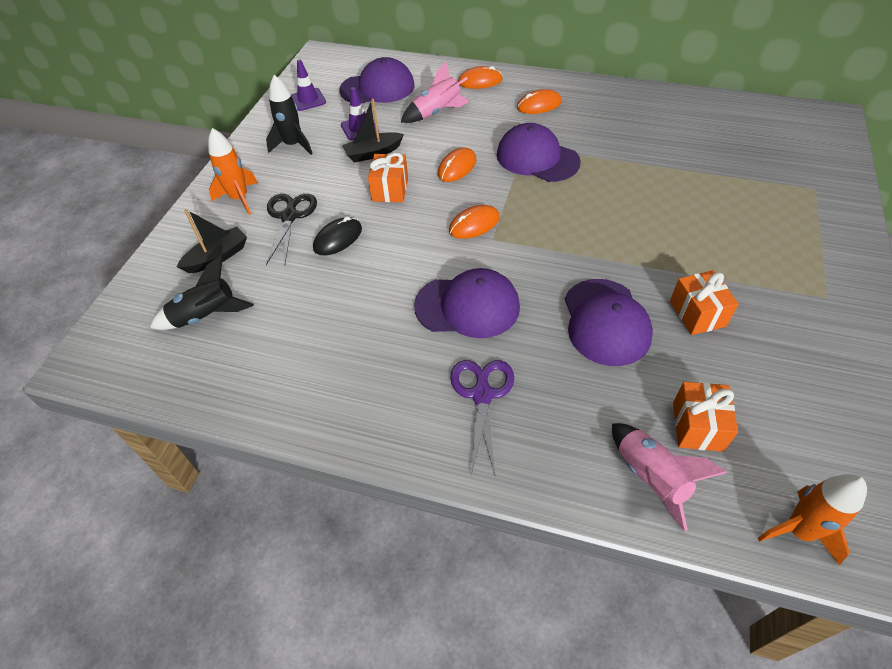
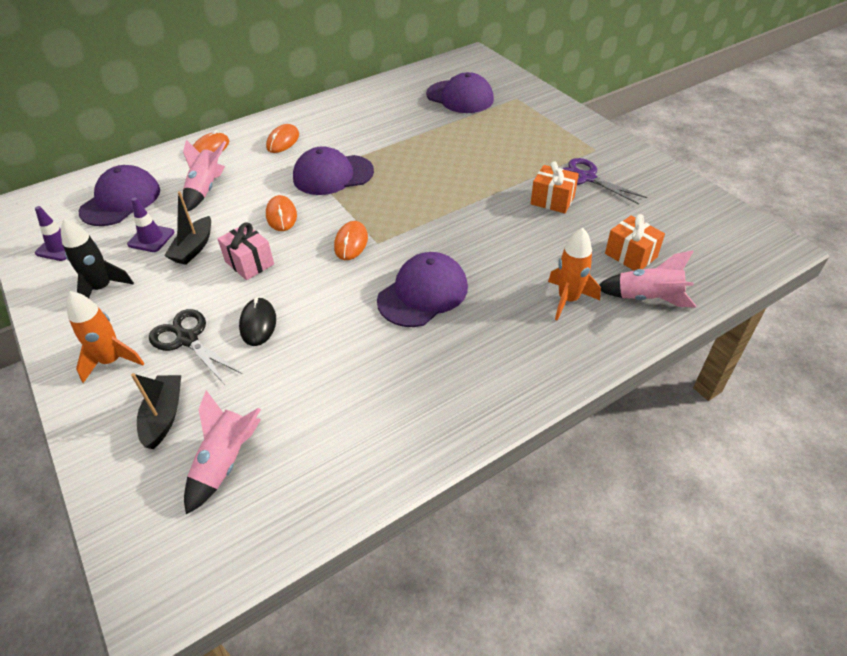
camera: 50 degrees left, 5 degrees down
black rocket [150,255,254,330] -> pink rocket [184,390,261,514]
orange gift [368,153,408,202] -> pink gift [218,222,274,280]
purple scissors [450,360,514,475] -> purple scissors moved to [562,158,647,204]
purple cap [565,279,653,366] -> purple cap moved to [426,72,494,113]
orange rocket [758,474,867,565] -> orange rocket moved to [548,228,601,321]

